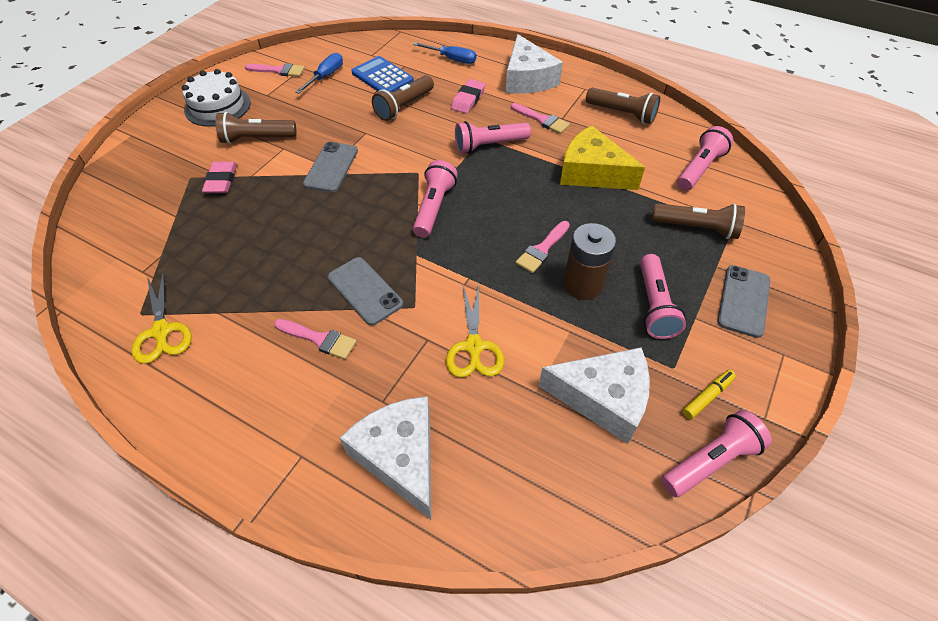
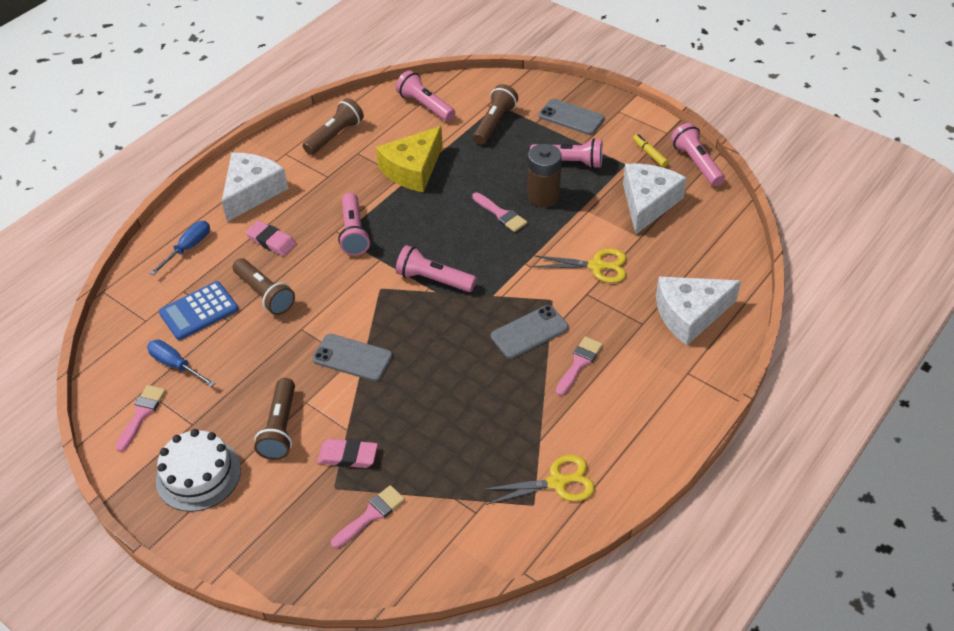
camera: 80 degrees left, 5 degrees down
white cheese [506,34,563,94] -> white cheese turned 60 degrees counterclockwise [222,153,288,222]
pink brush [511,103,570,134] -> pink brush moved to [331,485,405,548]

